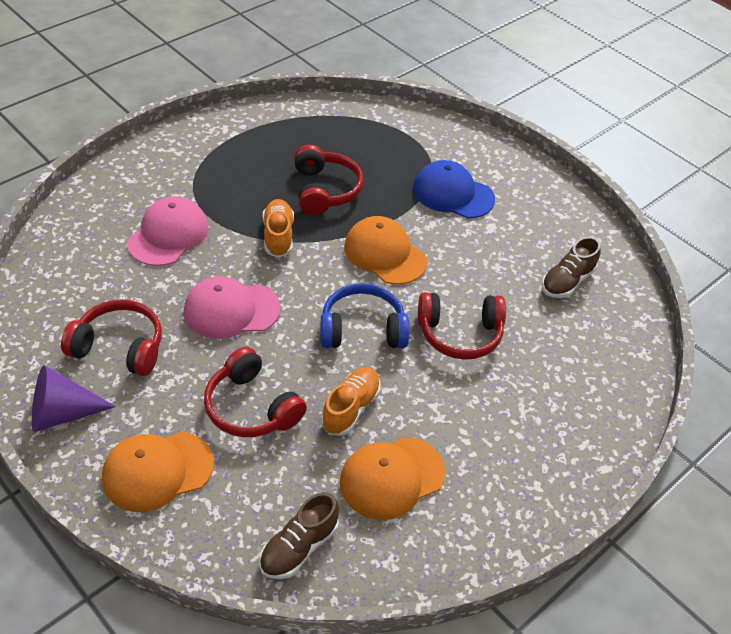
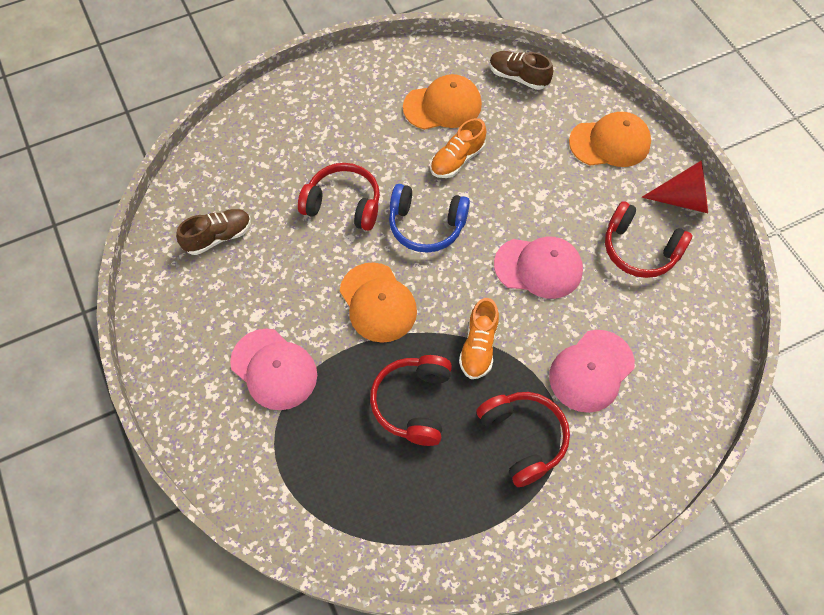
camera: 160 degrees left, 15 degrees up
purple cone [32,365,116,432] -> red cone [642,160,708,213]
red headphones [204,347,307,437] -> red headphones moved to [476,392,570,487]
brown shoe [259,492,339,579] -> brown shoe turned 120 degrees counterclockwise [489,51,553,90]
blue cap [413,160,495,218] -> pink cap [230,329,317,410]

